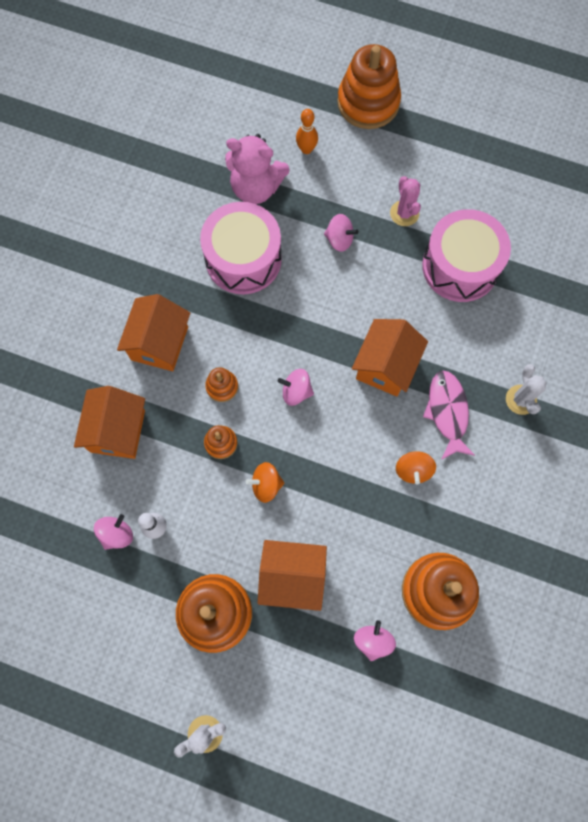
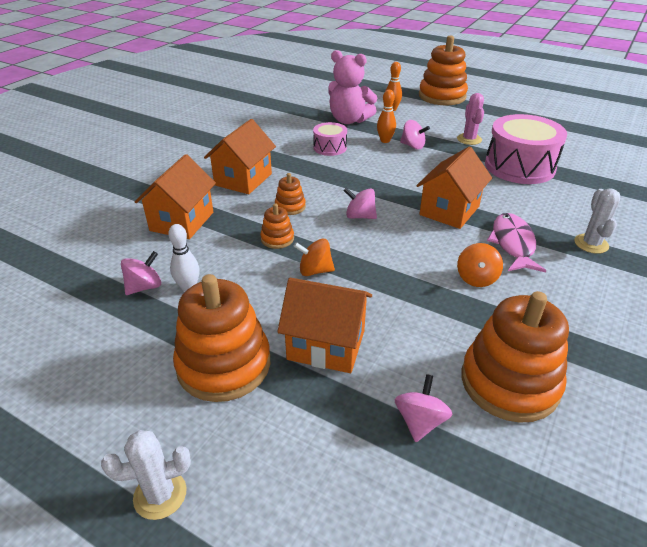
camera: 10 degrees right, 35 degrees down
pink drum [200,202,282,294] -> pink drum [313,122,347,156], size x0.52
none -> orange bowling pin [377,90,396,143]

